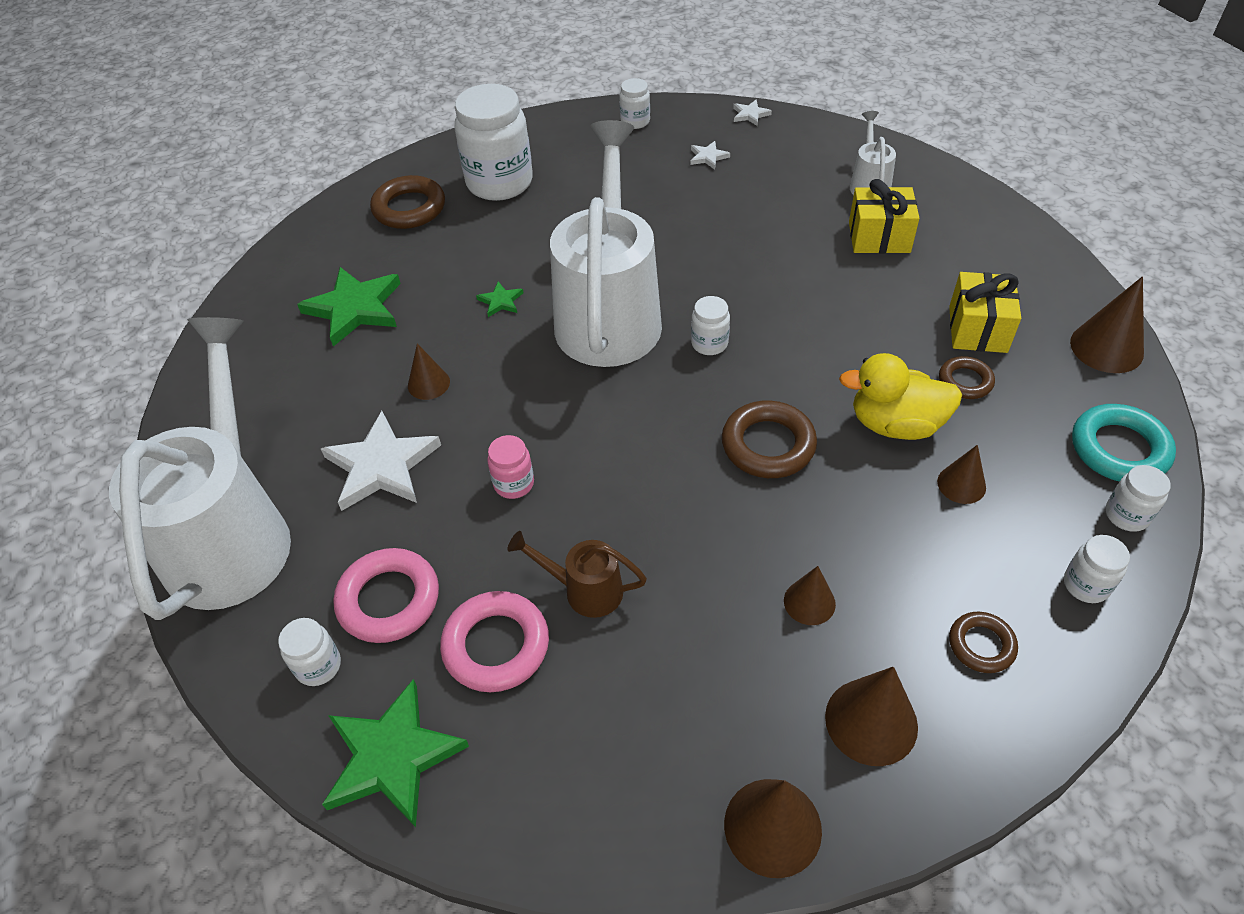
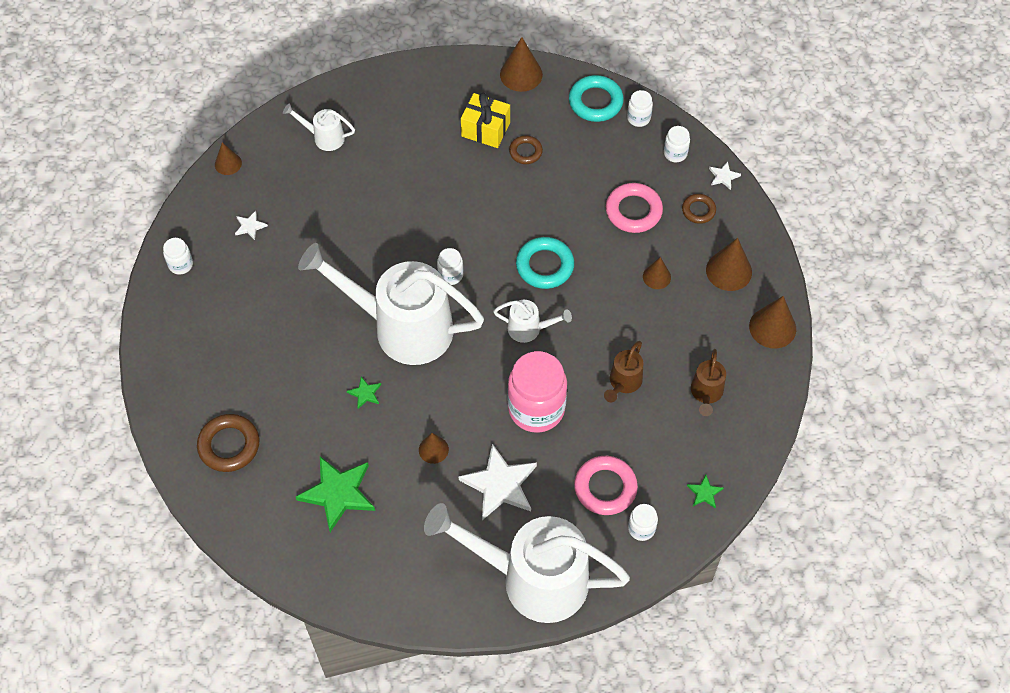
camera: 80 degrees left, 10 degrees up
green star [322,679,469,827] -> green star [687,475,723,508], size x0.46
pink ring [440,591,549,692] -> pink ring moved to [606,183,663,233]
white jar [454,84,533,201] -> none
pink jar [487,435,534,499] -> pink jar [508,351,567,433], size x2.16
brown ring [722,400,817,478] -> turquoise ring [516,237,574,289]
white star [733,100,772,126] -> white star moved to [709,161,741,190]
yellow duck [839,353,962,440] -> none
yellow gift [849,179,920,253] -> none
brown cone [937,445,986,504] -> brown cone moved to [215,142,242,175]
none -> white watering can [493,300,572,343]
none -> brown watering can [691,349,726,416]

